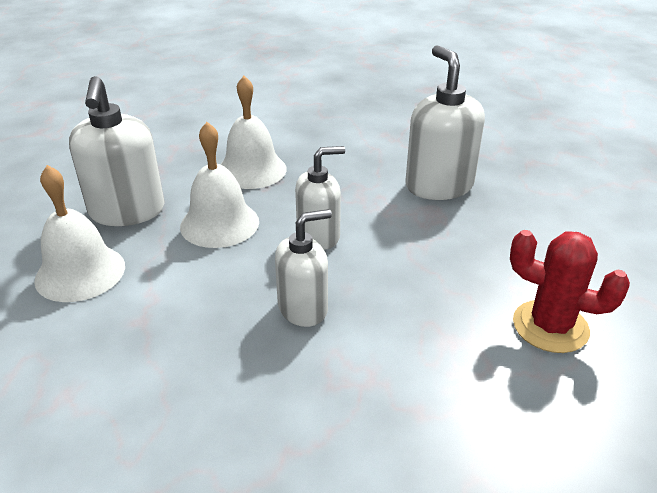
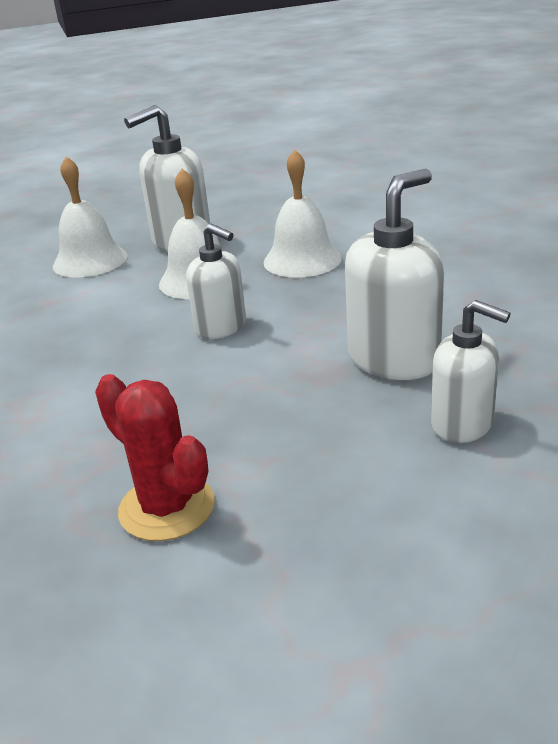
camera: 65 degrees right, 5 degrees down
white soap dispenser [275,209,332,327] -> white soap dispenser moved to [431,300,511,443]
red cactus [510,230,630,353] -> red cactus turned 45 degrees counterclockwise [95,374,215,541]

